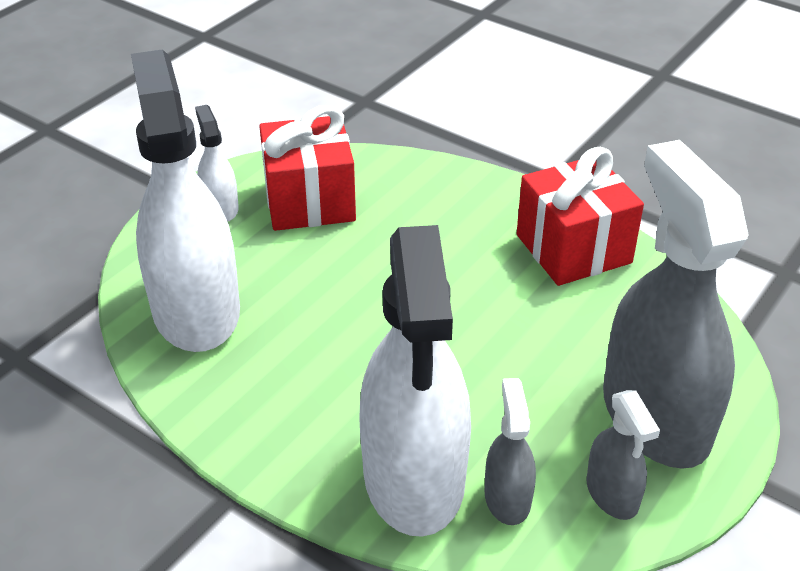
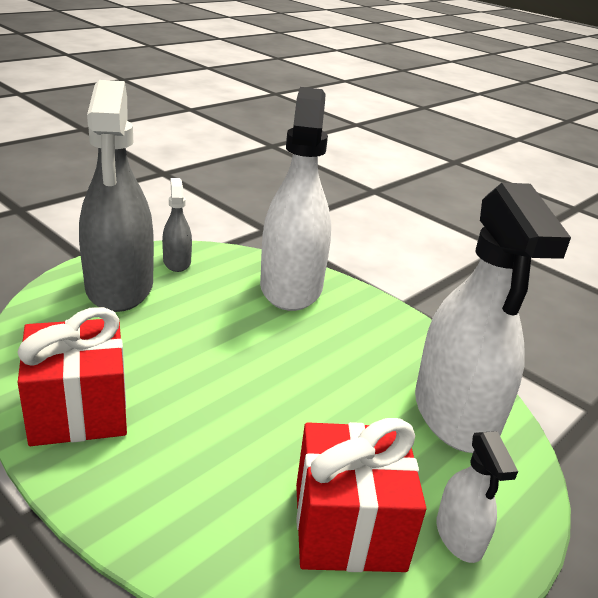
camera: 175 degrees left, 10 degrees down
grey spray bottle [485,378,536,525] -> none

